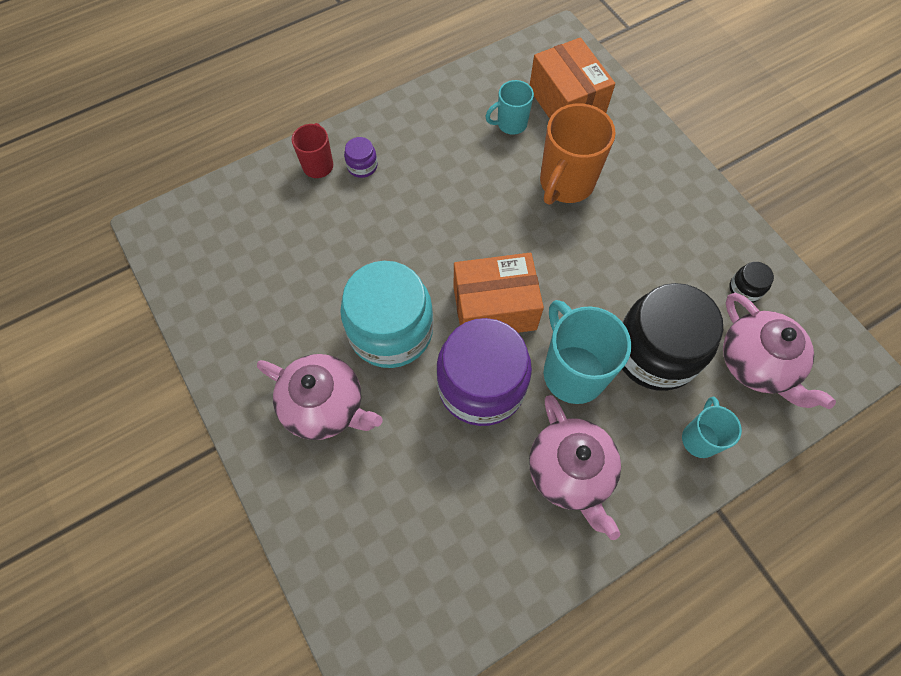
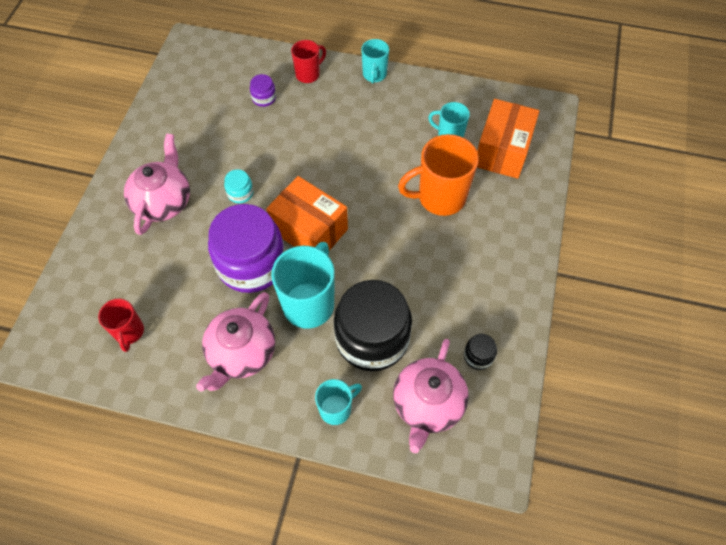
camera: 45 degrees right, 5 degrees down
pink teapot [257,354,383,440] -> pink teapot turned 150 degrees counterclockwise [124,133,190,235]
turquoise jar [340,261,434,368] -> turquoise jar [224,169,254,203], size x0.41
purple jar [344,137,378,178] -> purple jar moved to [250,74,276,107]
none -> red mug [98,299,144,352]
none -> turquoise mug [361,39,389,83]

